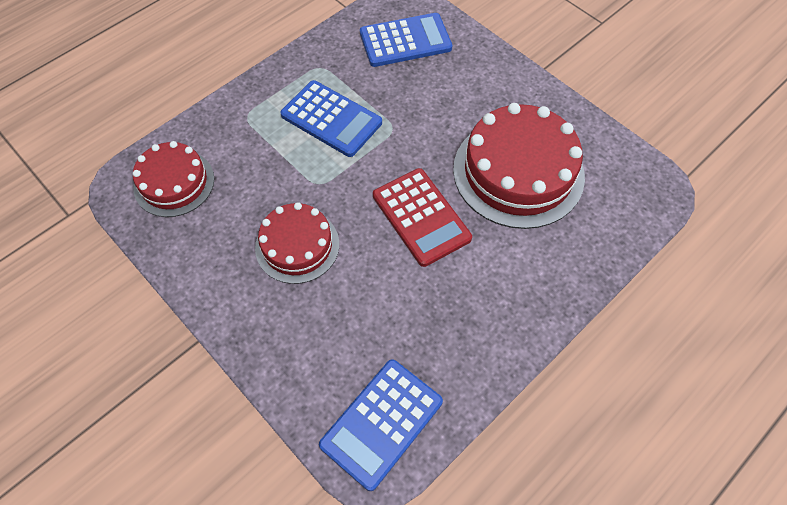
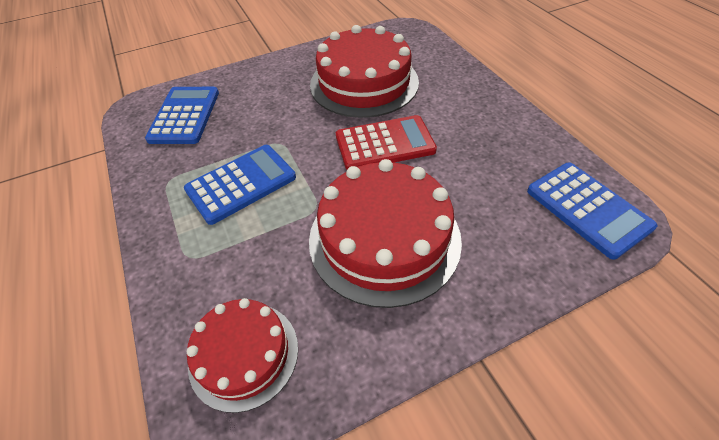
camera: 70 degrees left, 10 degrees down
red cake [255,202,339,284] -> red cake [309,159,462,308], size x1.66

